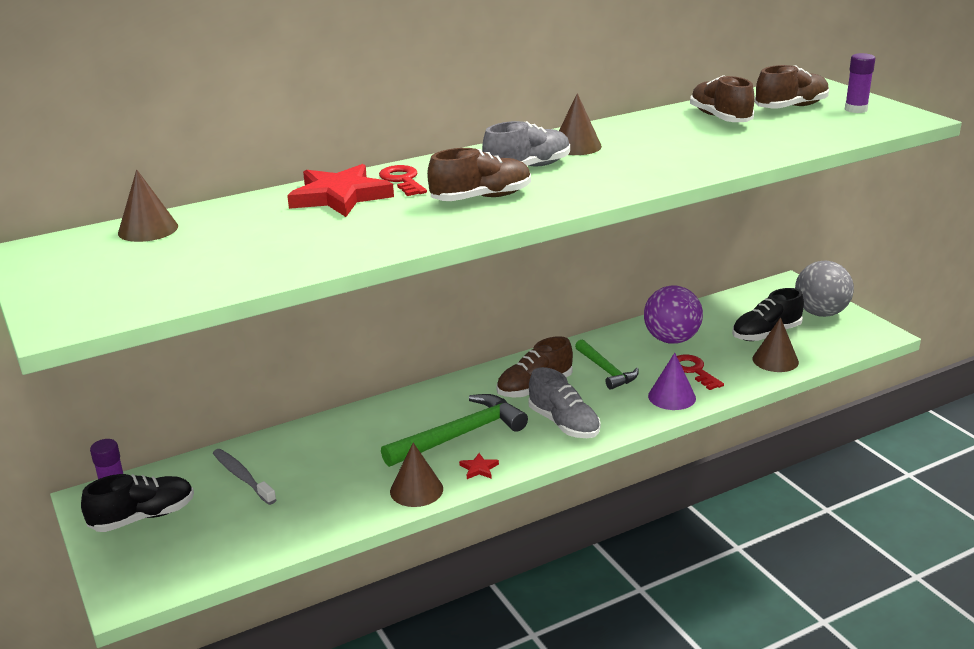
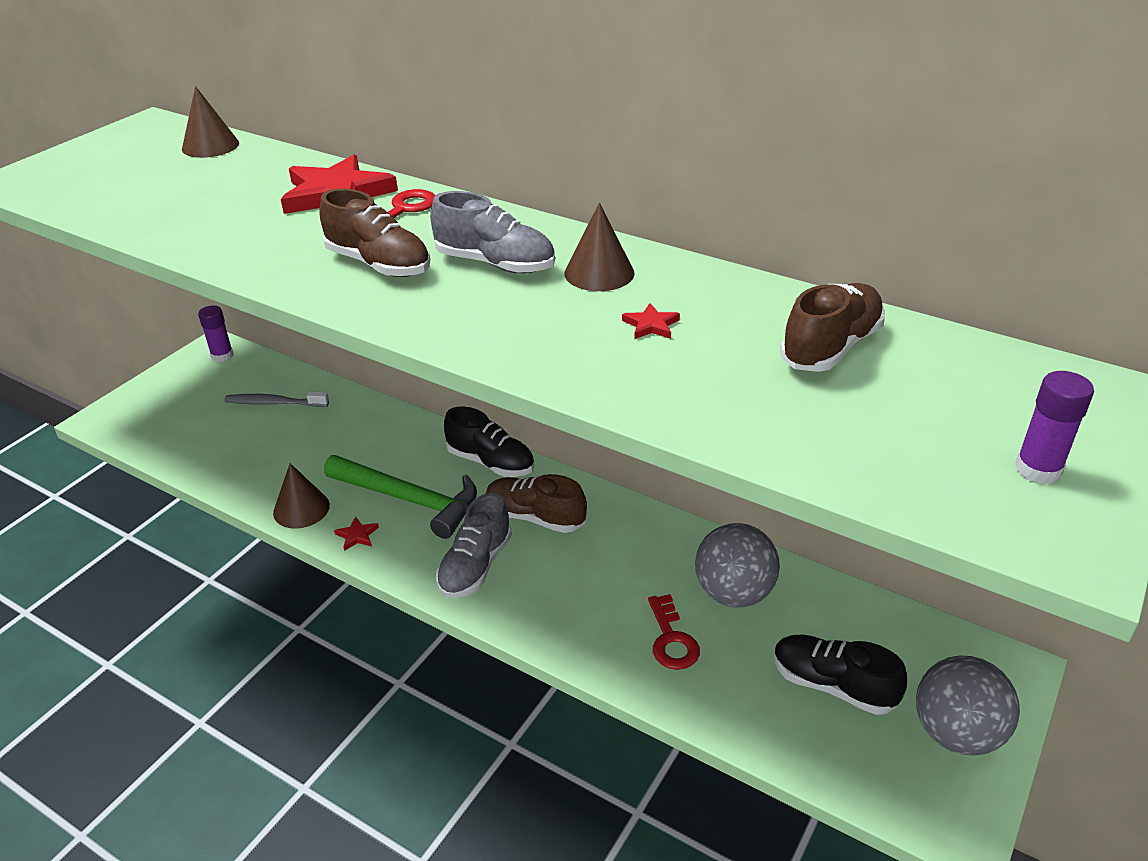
camera: 60 degrees right, 10 degrees up
black shoe [81,474,194,532] -> black shoe moved to [444,407,534,477]
grey toothbrush [213,449,277,505] -> grey toothbrush turned 105 degrees counterclockwise [224,392,329,407]
green hammer [575,340,639,390] -> none
purple ball [644,285,703,344] -> grey ball [695,523,780,607]
purple cone [648,353,696,410] -> none
red key [677,354,724,390] -> red key turned 135 degrees clockwise [648,594,700,670]
brown cone [753,317,799,372] -> none
brown shoe [755,65,829,108] -> none
none -> red star [622,303,680,339]

